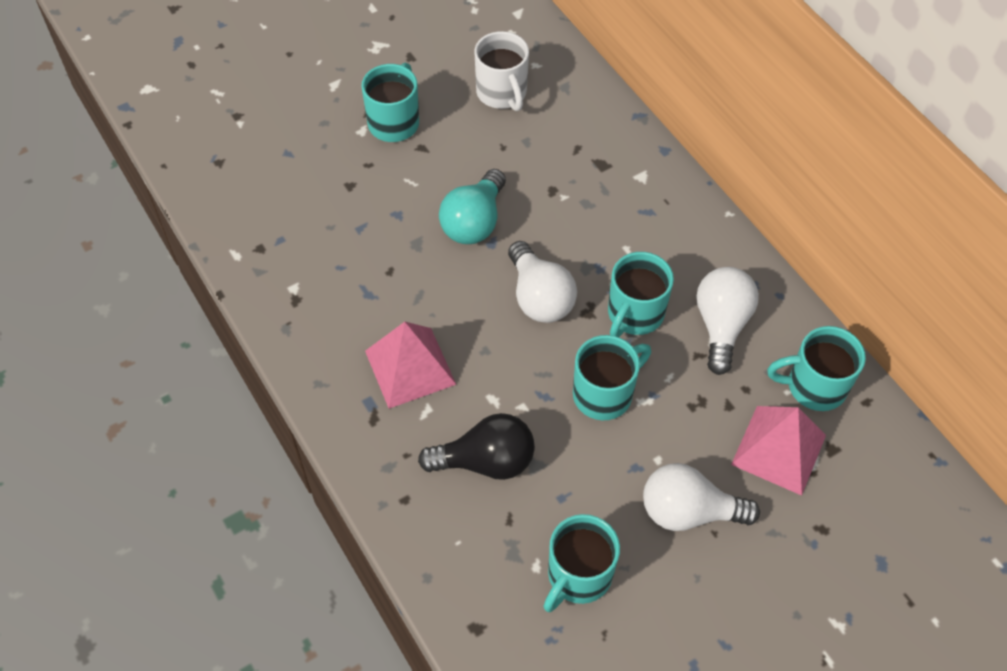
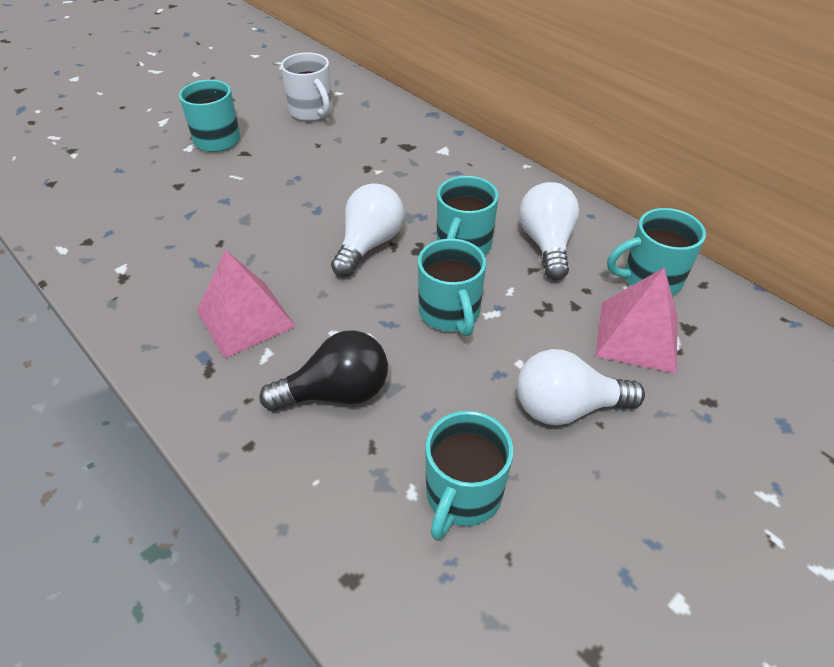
camera: 10 degrees left, 10 degrees down
turquoise light bulb [439,169,506,244] -> none
white light bulb [508,241,577,323] -> white light bulb turned 120 degrees counterclockwise [331,183,404,277]
turquoise mug [573,335,651,420] -> turquoise mug turned 120 degrees clockwise [418,238,486,336]

